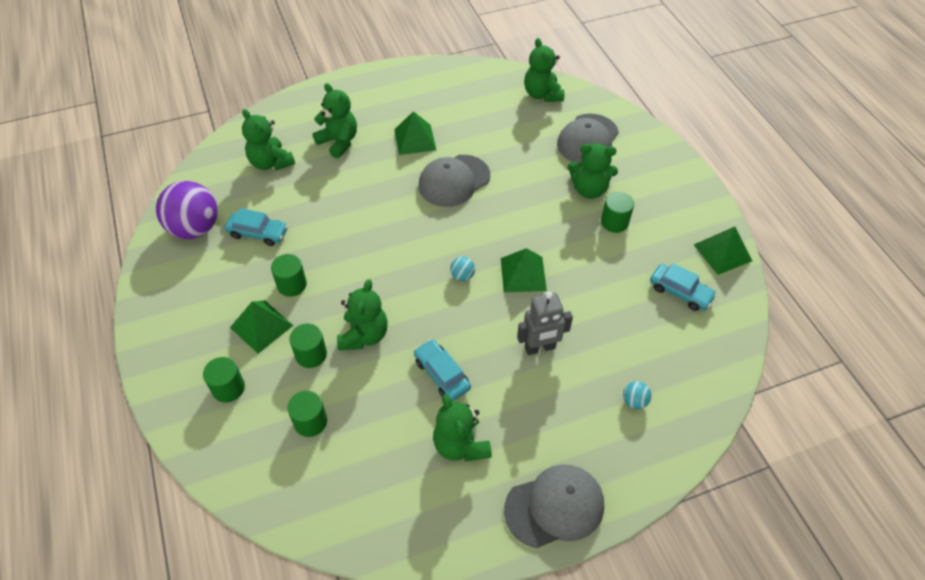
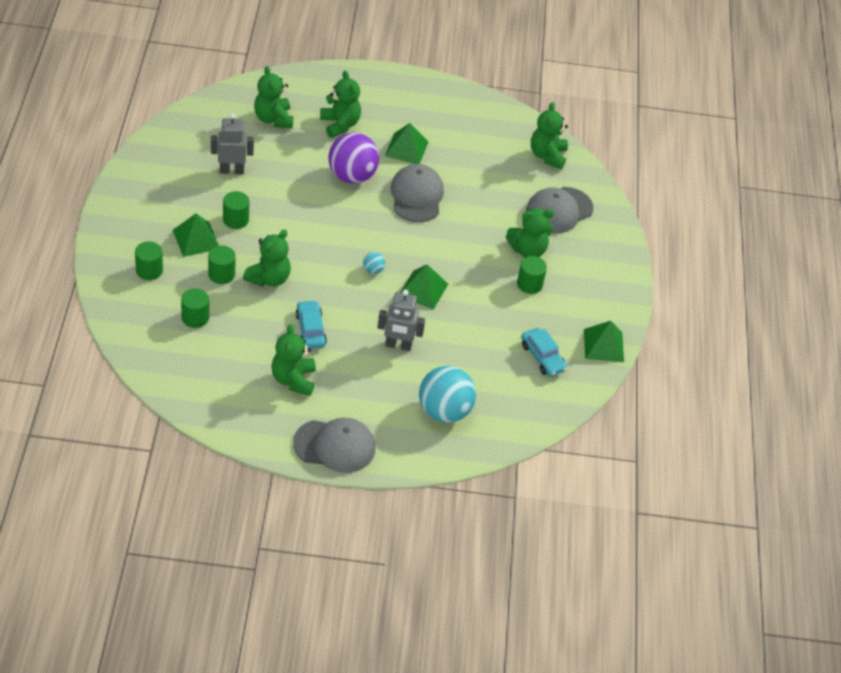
camera: 20 degrees right, 5 degrees down
purple ball [156,181,218,239] -> purple ball moved to [328,133,379,184]
turquoise car [225,208,288,246] -> grey robot [211,113,254,174]
grey cap [419,155,490,207] -> grey cap turned 105 degrees clockwise [390,164,444,222]
green teddy bear [568,144,618,199] -> green teddy bear turned 45 degrees counterclockwise [506,208,554,258]
turquoise ball [623,381,652,409] -> turquoise ball [419,366,476,423], size x2.40

